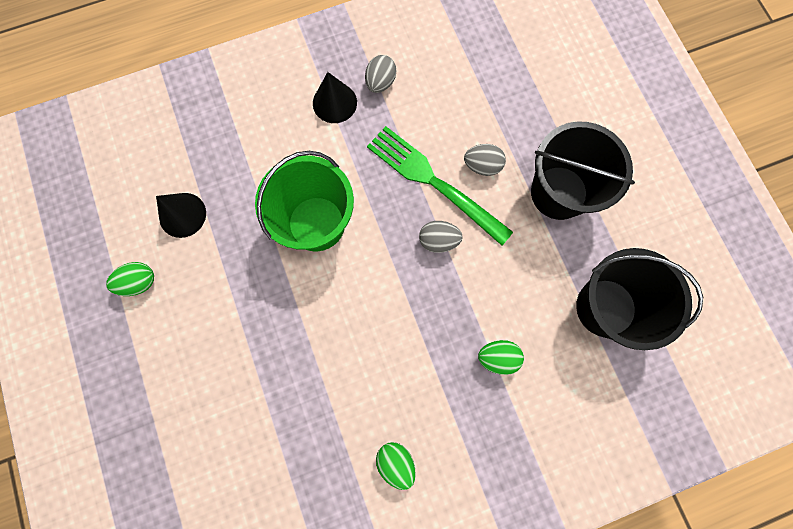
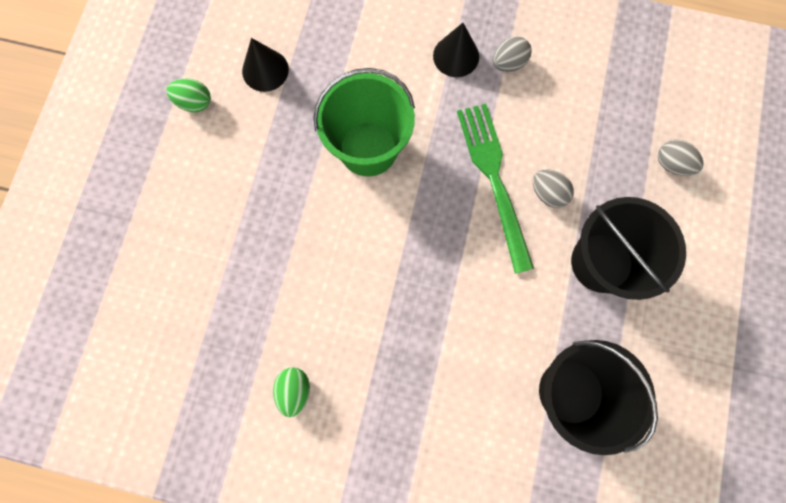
camera: 35 degrees right, 0 degrees up
grey egg [419,221,463,253] -> grey egg moved to [658,139,704,176]
green egg [478,340,524,375] -> none

